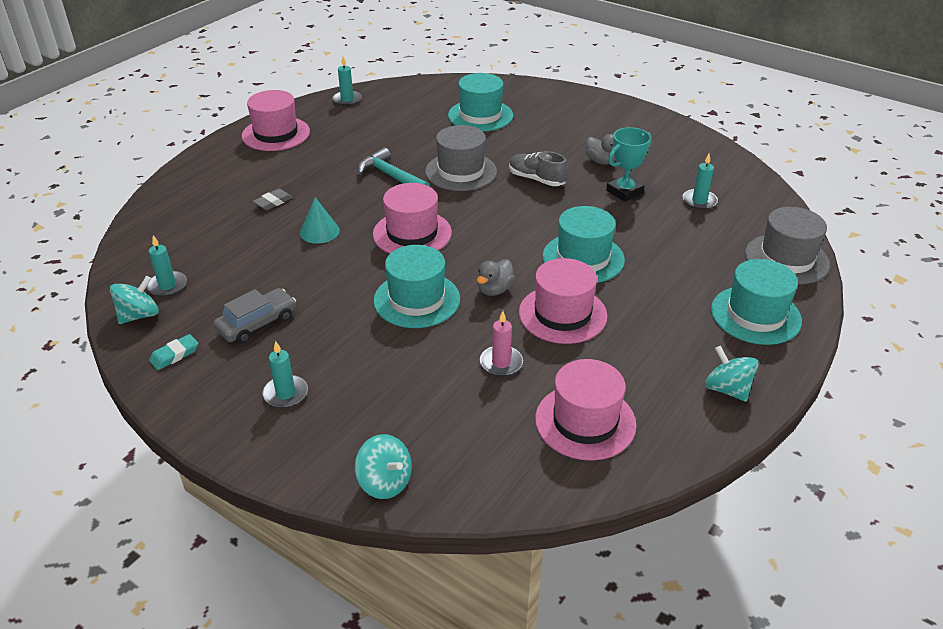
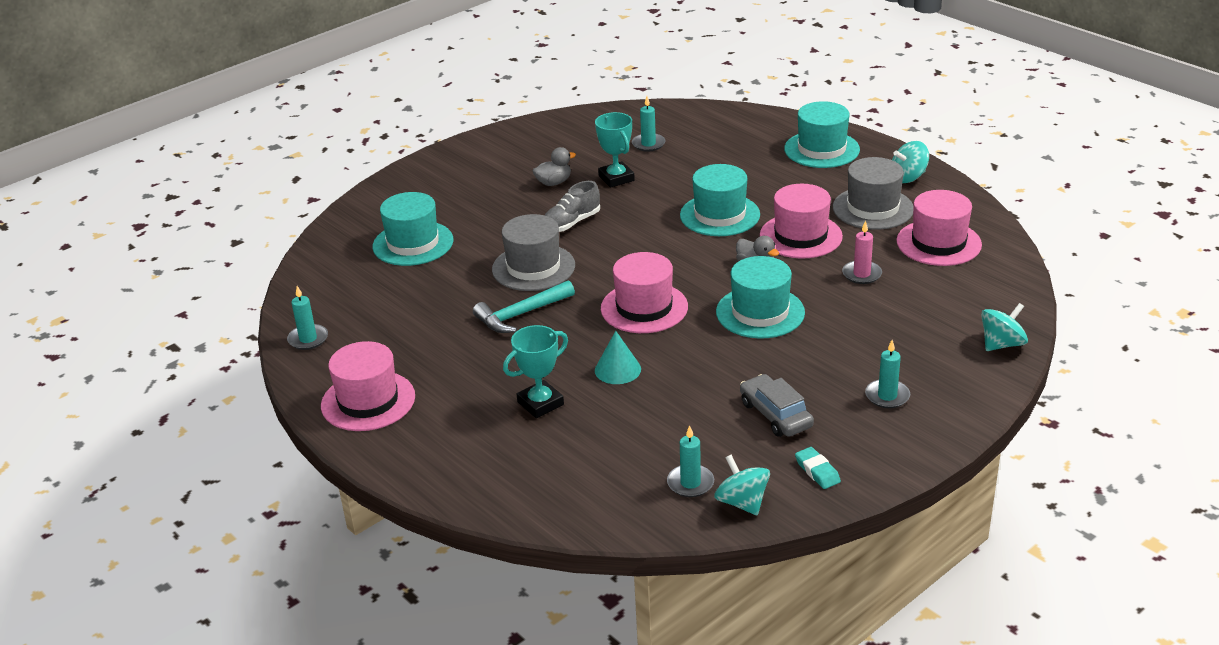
camera: 75 degrees left, 5 degrees down
grey eraser [253,189,293,210] -> turquoise trophy [503,325,568,418]
grey hat [745,207,830,285] -> grey hat moved to [833,157,913,230]

